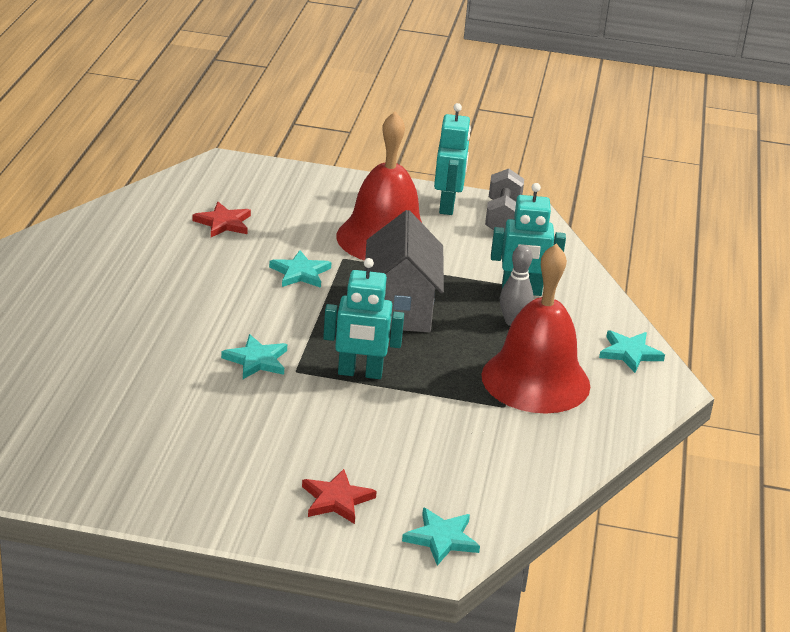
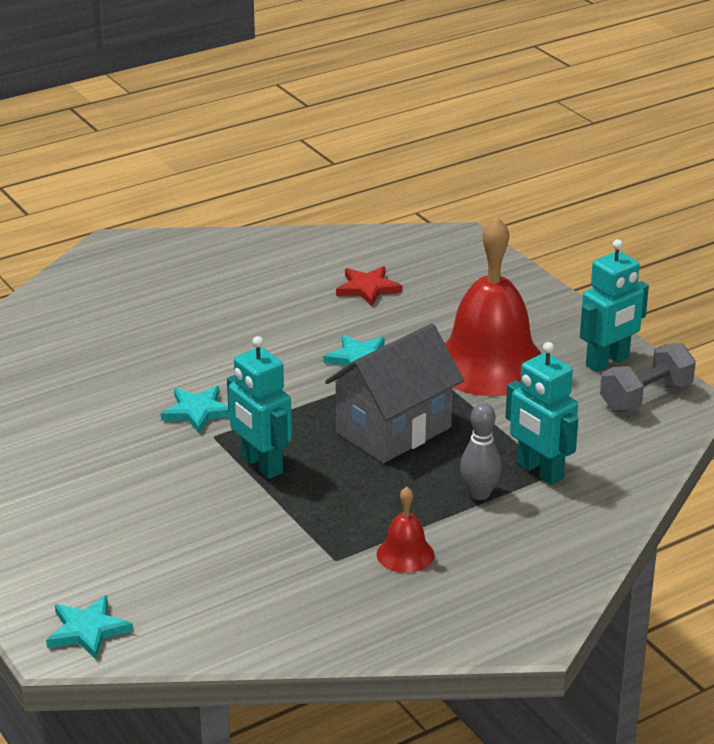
camera: 50 degrees right, 0 degrees up
red star [302,469,377,524] -> none
red bell [481,243,590,414] -> red bell [377,487,435,573], size x0.44
turquoise star [599,330,665,373] -> none

